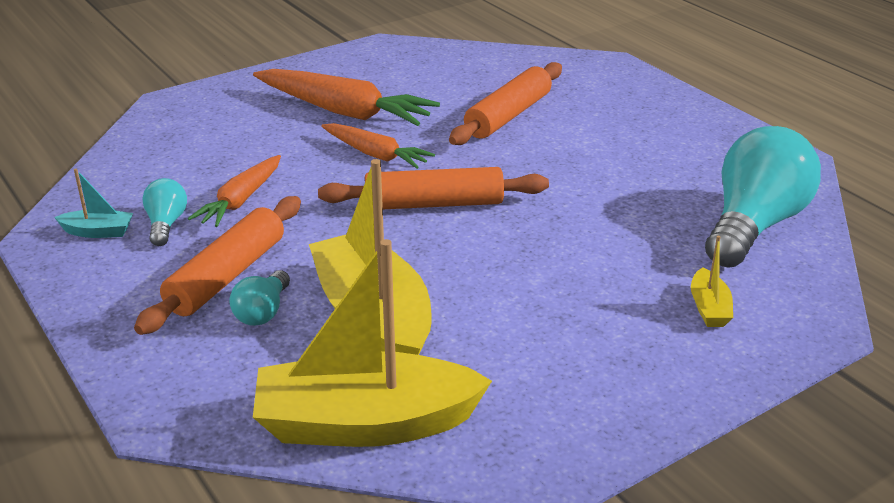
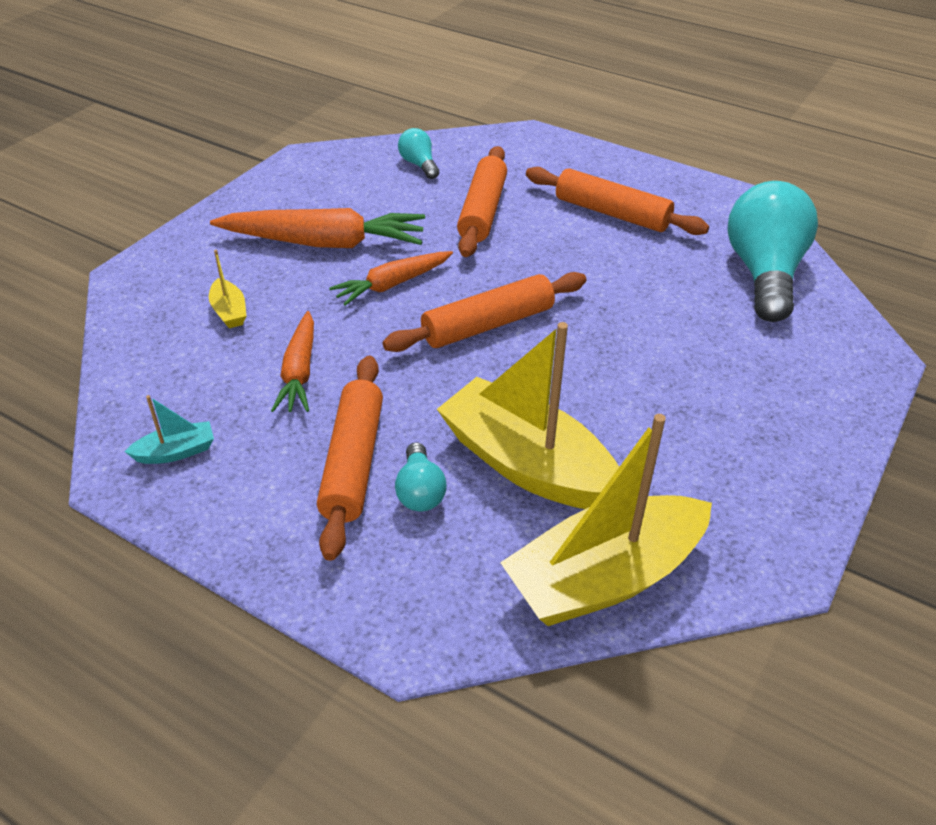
camera: 25 degrees left, 10 degrees up
turquoise light bulb [142,178,187,246] -> turquoise light bulb moved to [398,128,439,179]
orange carrot [321,123,435,169] -> orange carrot turned 135 degrees clockwise [329,251,453,306]
yellow boat [691,236,733,327] -> yellow boat moved to [209,250,246,328]
none -> orange rolling pin [526,167,709,235]

